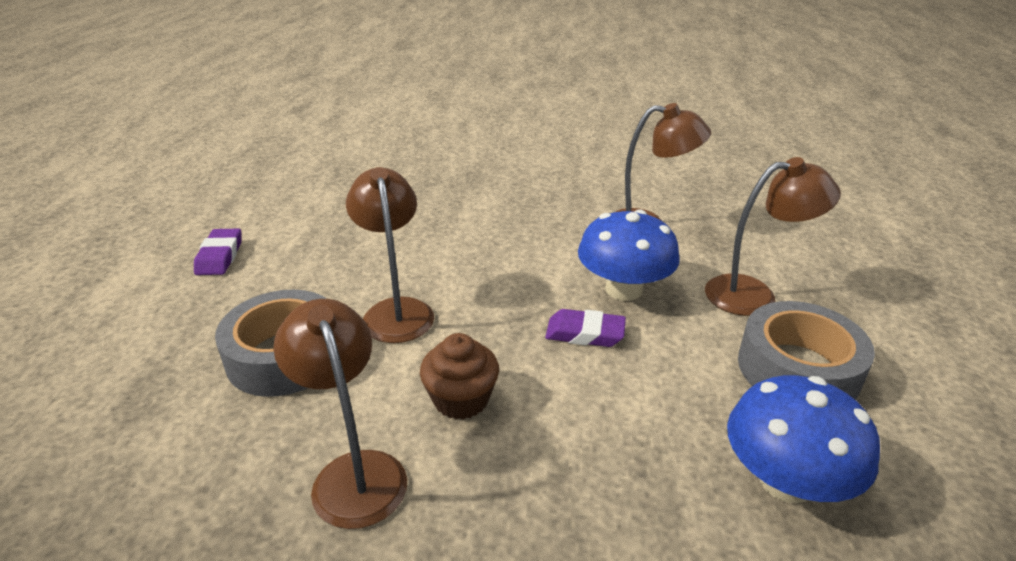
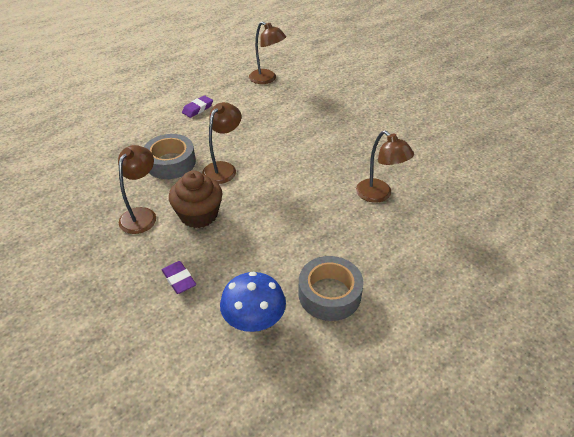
camera: 45 degrees right, 10 degrees up
brown cupcake [420,333,499,419] -> brown cupcake [169,171,223,228], size x1.51
purple eraser [545,309,626,347] -> purple eraser moved to [162,261,196,294]
blue mushroom [578,209,680,301] -> none
brown lamp [705,157,841,316] -> brown lamp moved to [249,21,286,84]

